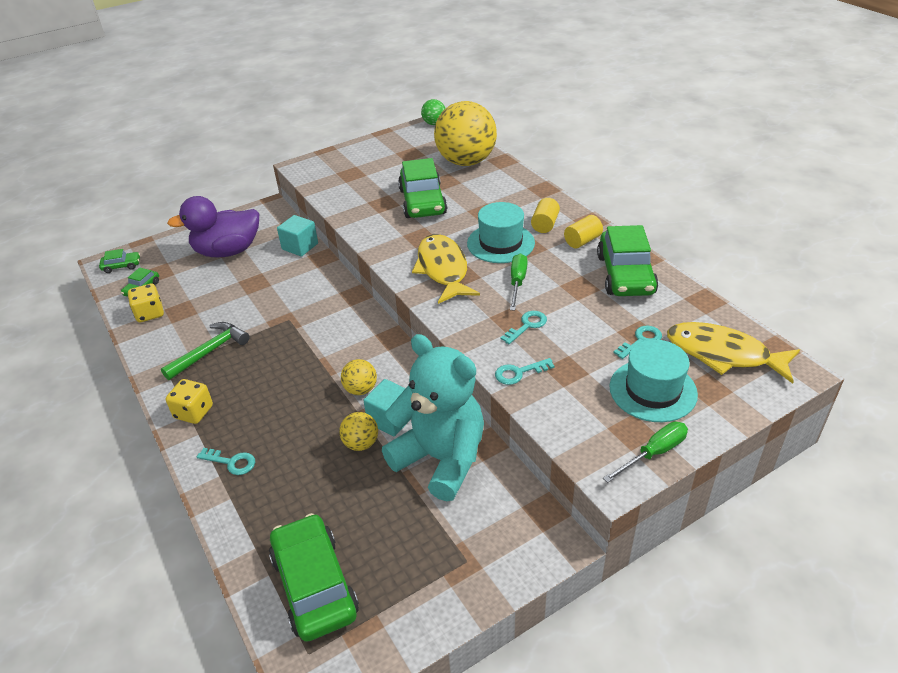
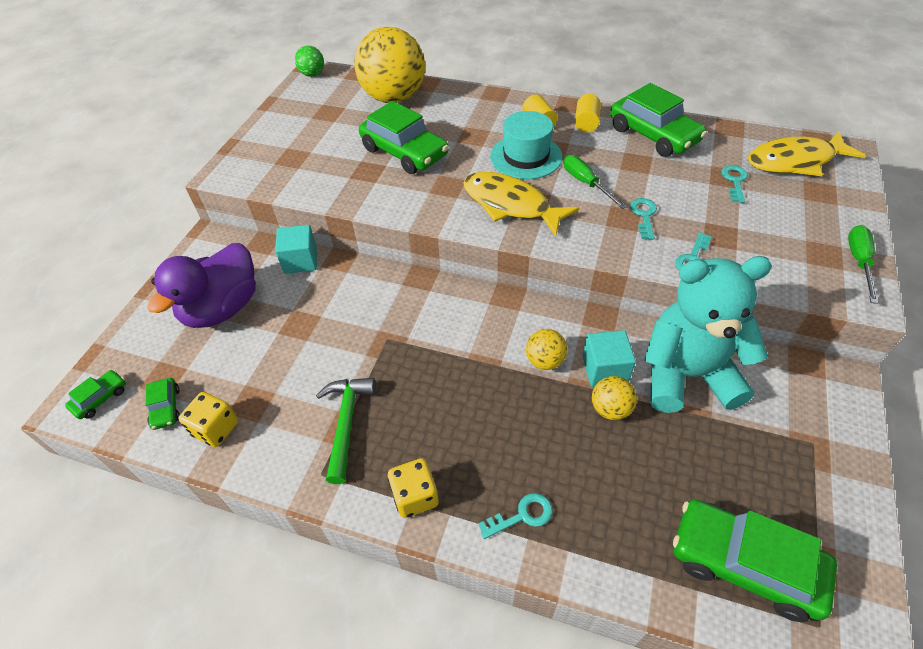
camera: 40 degrees left, 10 degrees up
turquoise hat [609,340,698,422] -> none

